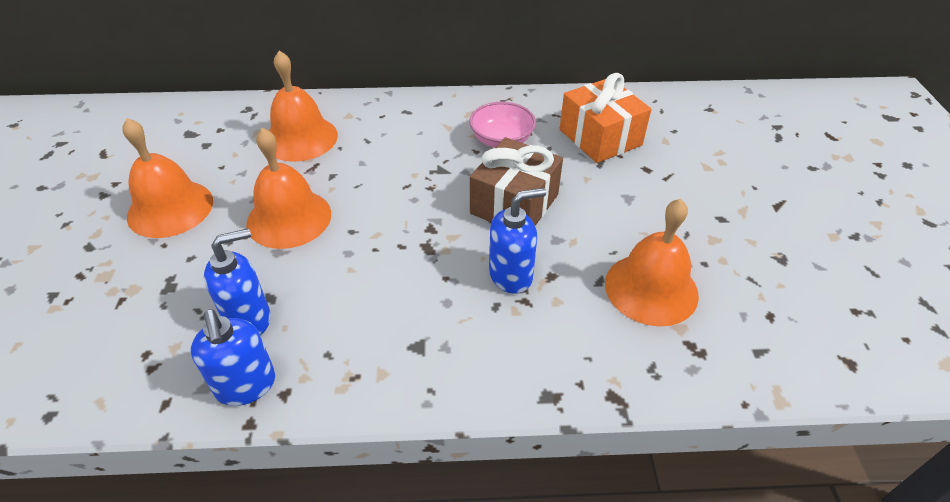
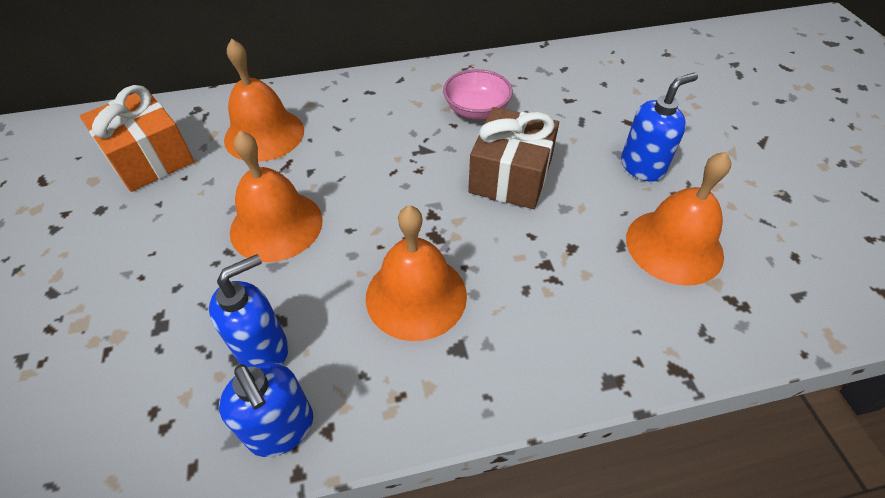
camera: 10 degrees left, 5 degrees up
orange bell [122,118,213,238] -> orange bell moved to [366,205,467,341]
blue soap dispenser [489,188,546,294] -> blue soap dispenser moved to [621,73,698,182]
orange gift [560,73,651,163] -> orange gift moved to [80,85,194,192]

